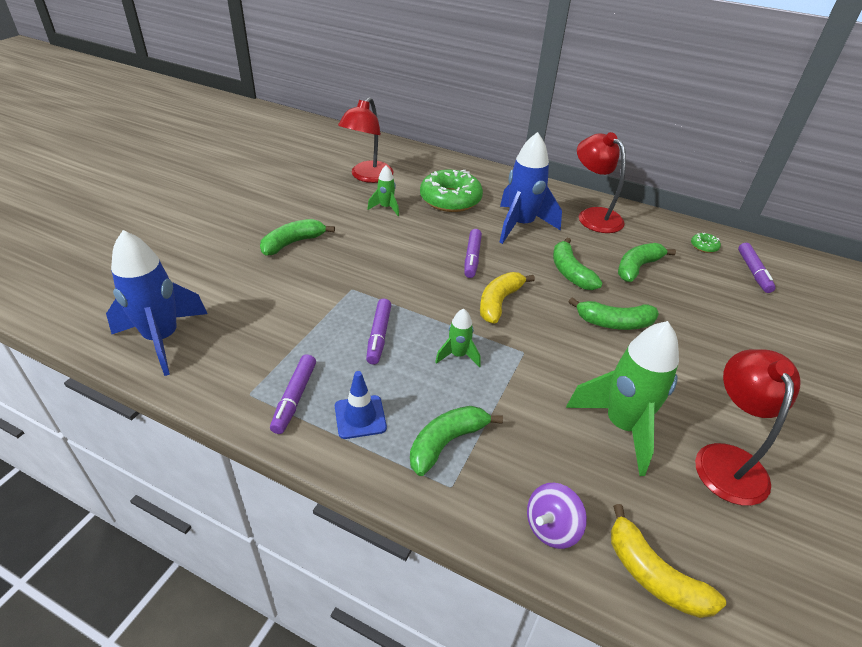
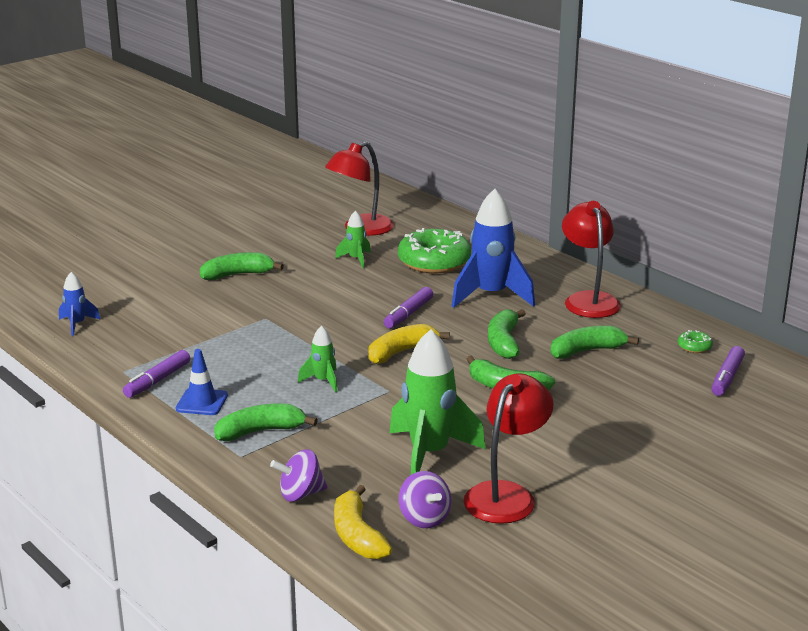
camera: 25 degrees right, 15 degrees down
blue rocket [106,230,208,376] -> blue rocket [59,272,101,336], size x0.49
purple marker [366,299,391,364] -> none
none -> purple spinning top [399,471,451,528]

